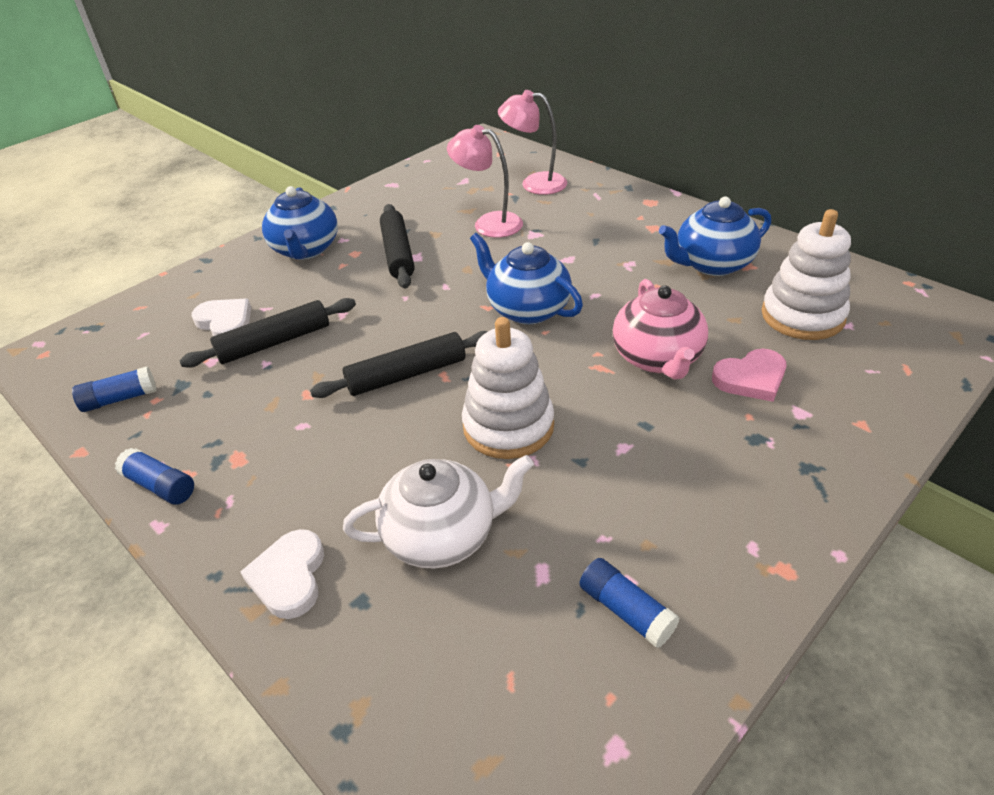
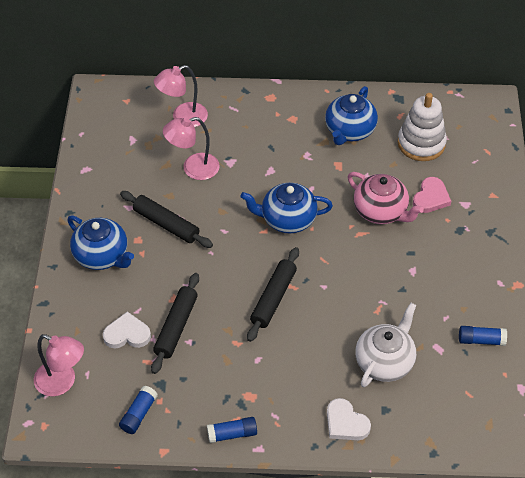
camera: 45 degrees left, 10 degrees up
white stacking toy [462,317,554,459] -> none
none -> pink lamp [34,334,84,396]

